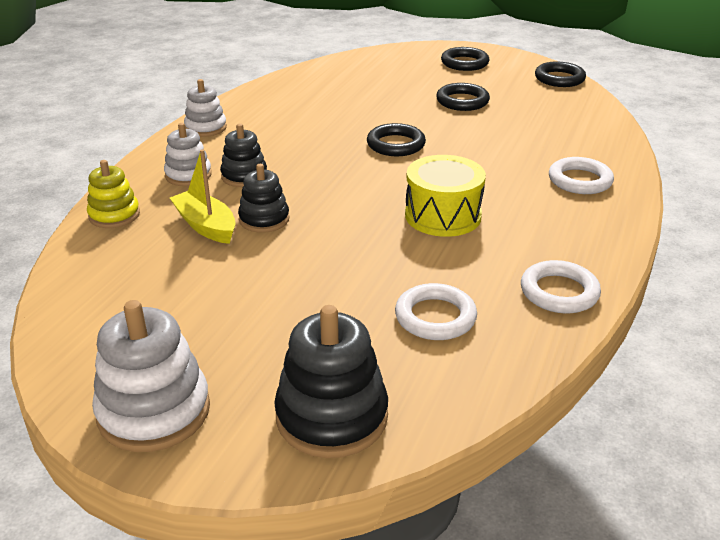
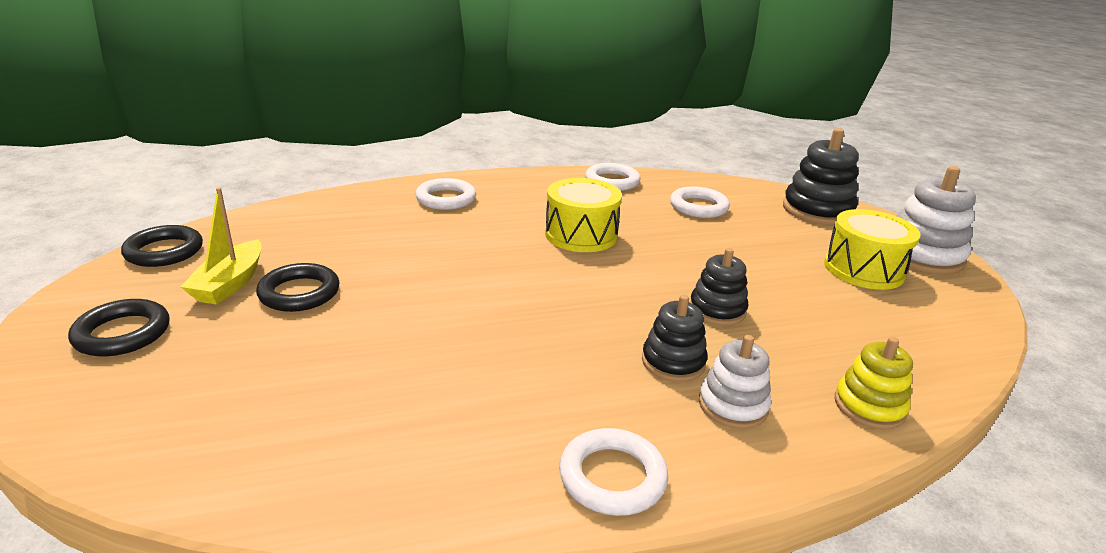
camera: 130 degrees left, 5 degrees down
yellow boat [170,149,236,244] -> yellow boat moved to [181,188,262,305]
white stacking toy [184,79,227,137] -> white ring [559,428,668,516]
black ring [367,123,426,156] -> none
none -> yellow drum [824,209,920,290]

